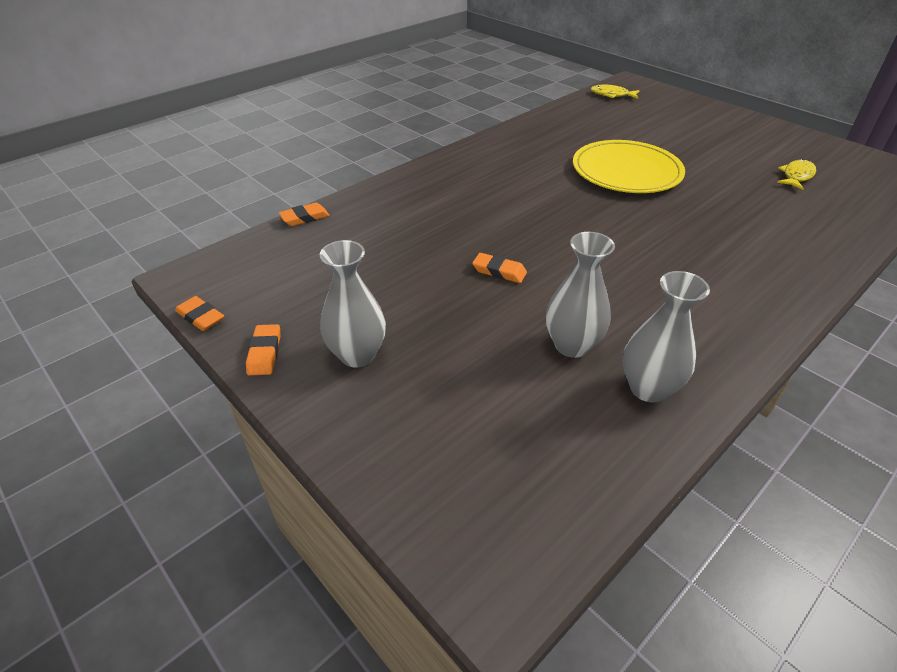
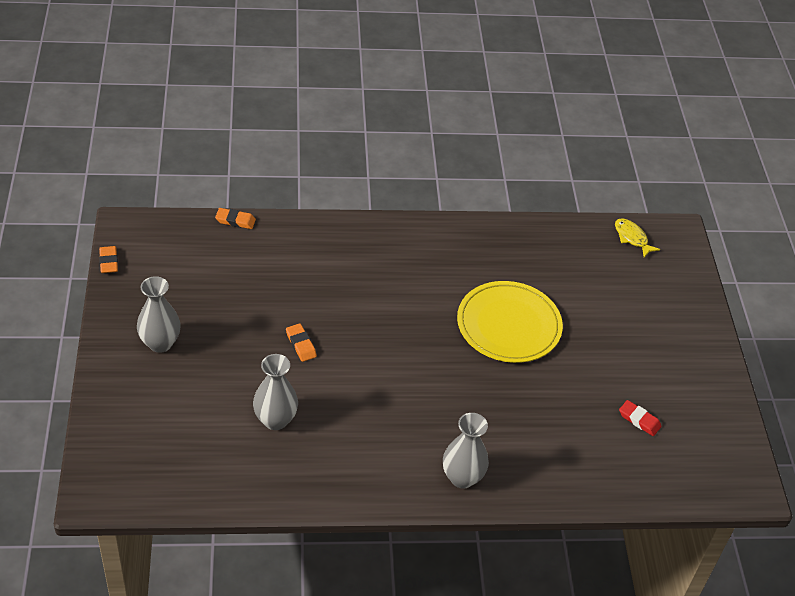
camera: 35 degrees right, 5 degrees up
orange eraser [246,324,281,375] -> none
grey vase [623,271,710,403] -> grey vase moved to [443,413,489,488]
yellow fish [777,159,816,190] -> red eraser [619,400,661,436]

